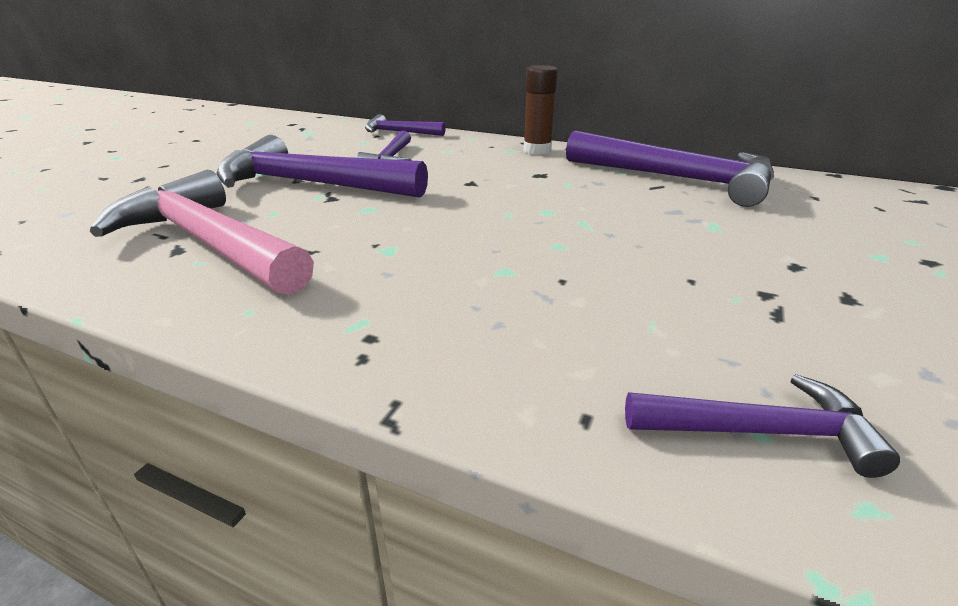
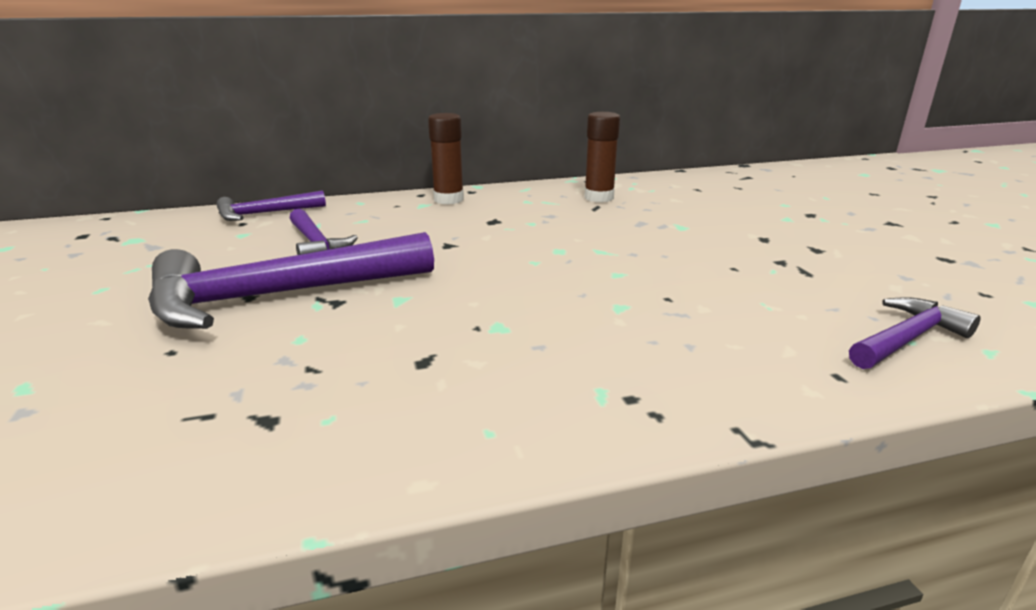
camera: 40 degrees left, 5 degrees down
pink hammer [90,170,314,295] -> none
purple hammer [566,131,774,207] -> brown glue stick [584,112,620,202]

